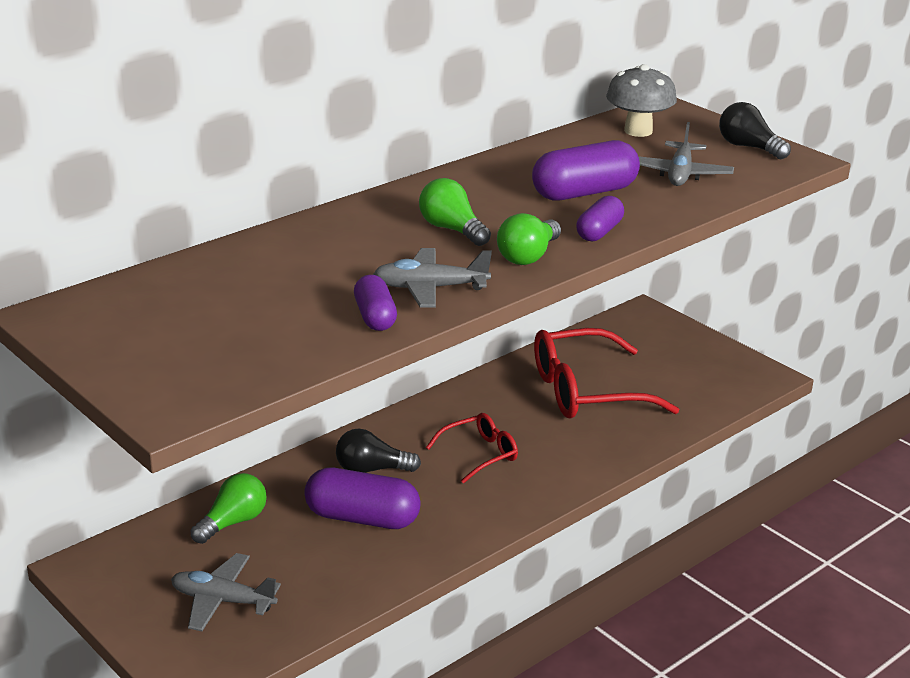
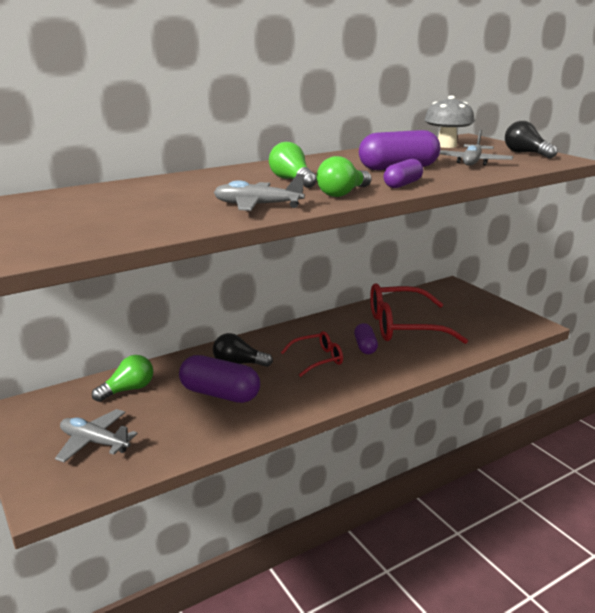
camera: 10 degrees right, 5 degrees down
purple capsule [354,275,397,331] -> purple capsule moved to [354,323,378,354]

